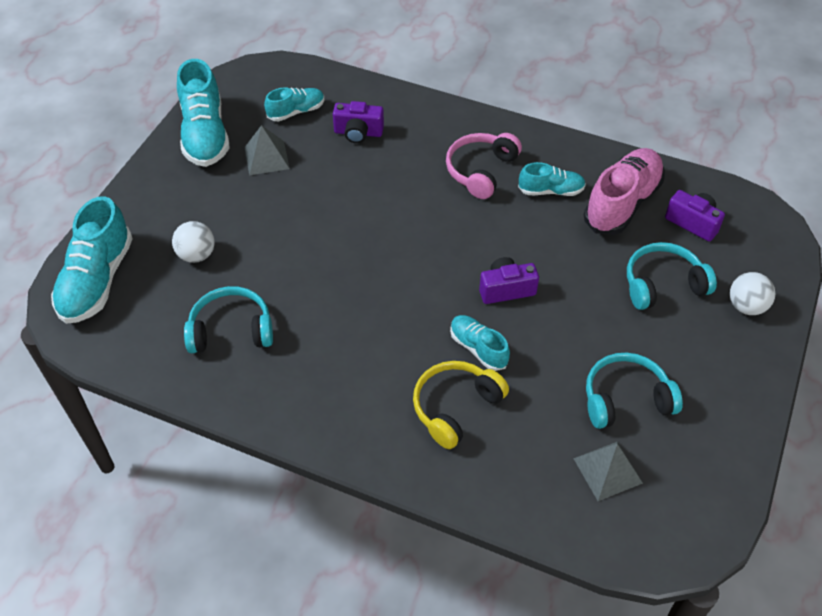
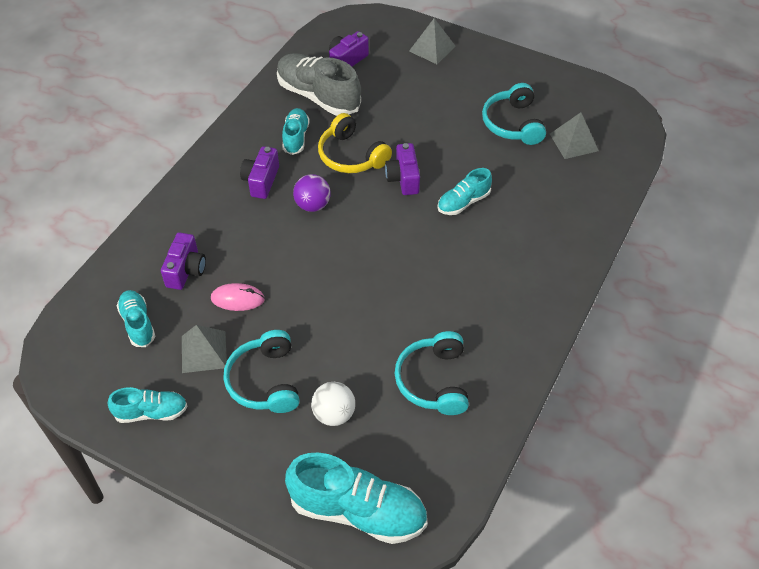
camera: 85 degrees left, 0 degrees up
turquoise shoe [177,59,230,167] -> turquoise shoe [108,387,187,423], size x0.56
yellow headphones [413,361,509,449] -> yellow headphones moved to [318,113,392,173]
pink headphones [446,133,522,199] -> purple camera [240,146,279,199]
pink shoe [584,148,665,235] -> grey shoe [277,53,361,116]
turquoise headphones [627,242,717,310] -> turquoise headphones moved to [223,330,300,413]
white ball [730,272,775,315] -> grey pyramid [409,18,456,64]
none -> pink mouse [211,283,265,311]
none -> purple ball [293,174,331,212]

